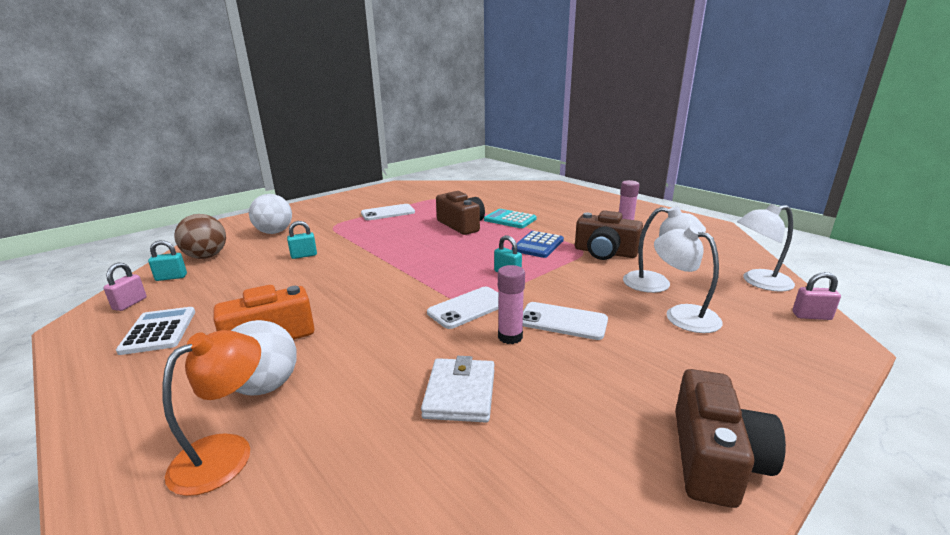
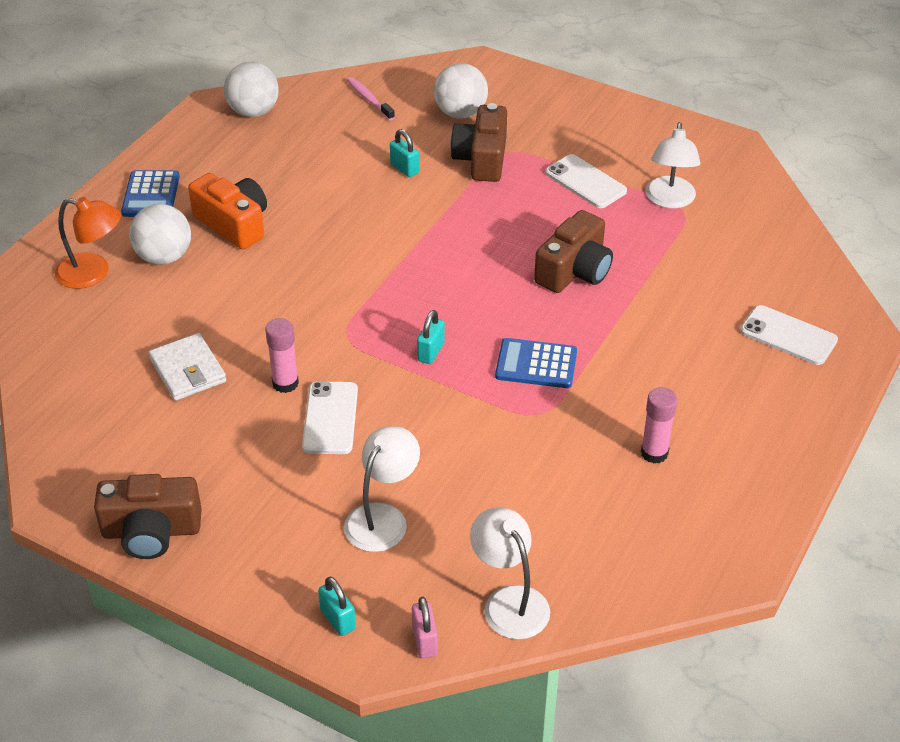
camera: 70 degrees right, 20 degrees up
pink padlock [103,262,147,311] -> white ball [224,62,279,117]
white calculator [116,307,195,355] -> none
turquoise padlock [148,240,187,281] -> turquoise padlock moved to [318,576,356,636]
brown ball [174,214,226,259] -> pink toothbrush [347,77,395,120]
white wallet [421,356,495,422] -> white wallet turned 75 degrees clockwise [149,333,226,401]
white phone [427,287,499,329] -> white phone moved to [740,305,838,365]
turquoise calculator [484,209,537,228] -> none
brown camera [575,210,643,260] -> brown camera moved to [451,103,507,182]
white lamp [623,207,706,293] -> white lamp moved to [646,122,701,208]
none -> blue calculator [121,170,180,217]

